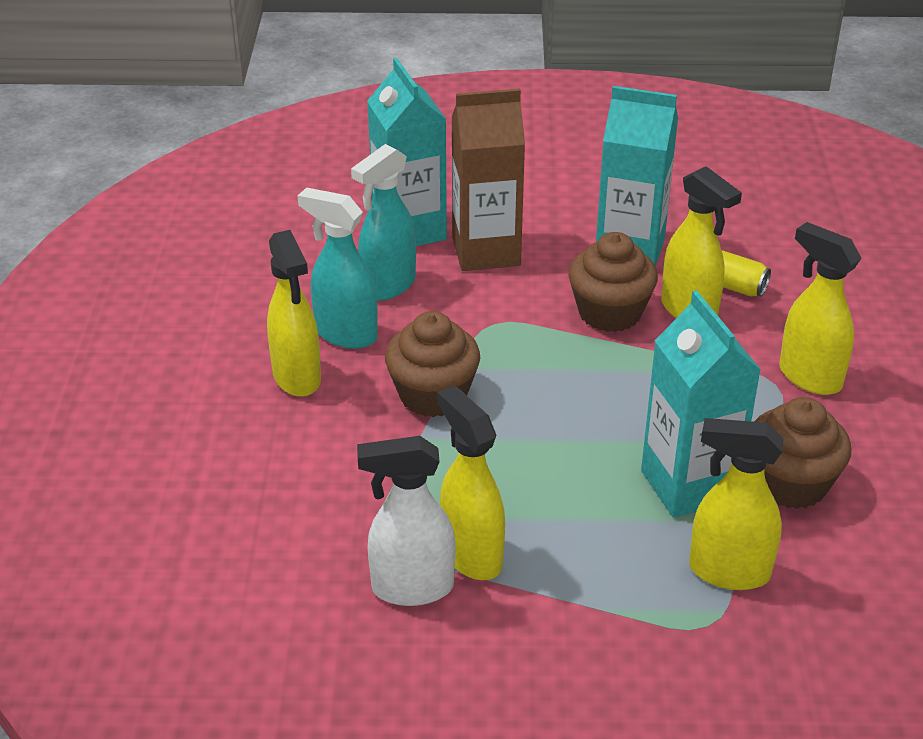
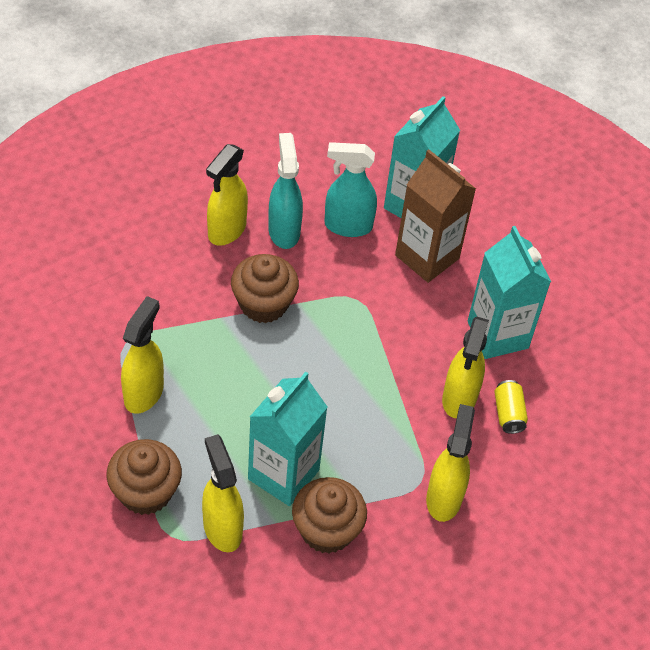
camera: 50 degrees right, 15 degrees up
white spray bottle [357,436,455,606] -> none
brown cupcake [569,232,658,332] -> brown cupcake moved to [106,439,182,515]

